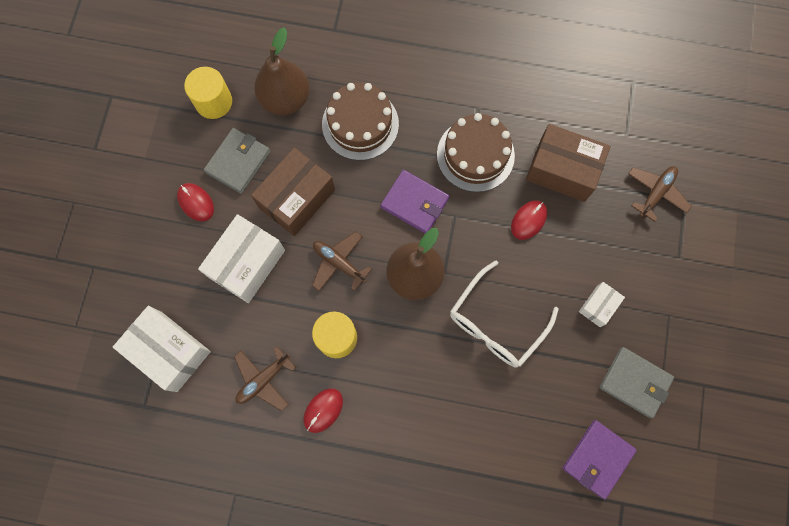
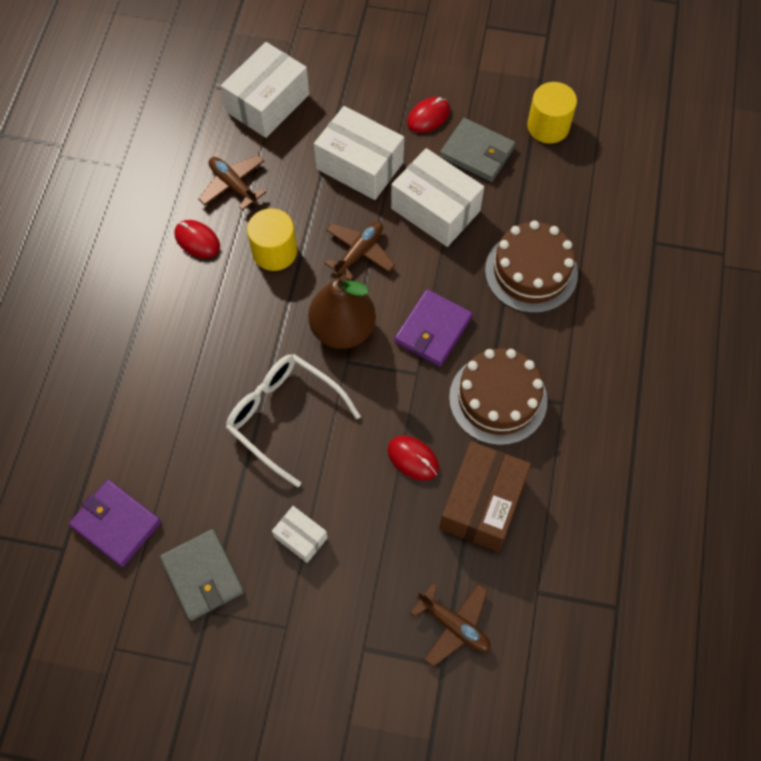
camera: 90 degrees right, 10 degrees down
brown box [251,147,335,236] -> white box [391,148,484,247]
brown pear [254,28,310,115] -> none
grey wallet [600,347,674,418] -> grey wallet turned 60 degrees counterclockwise [160,529,244,621]

